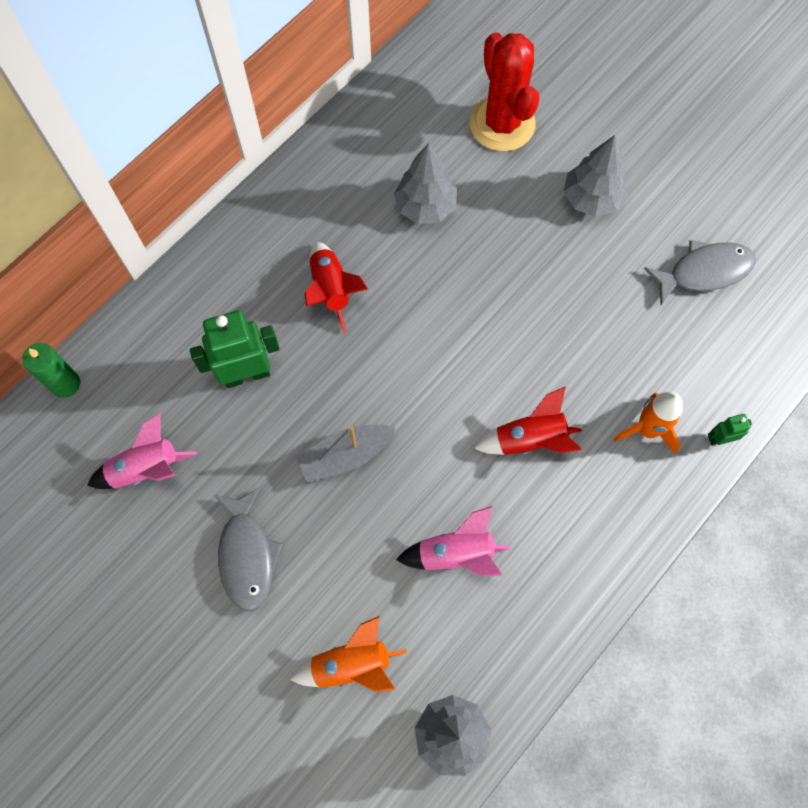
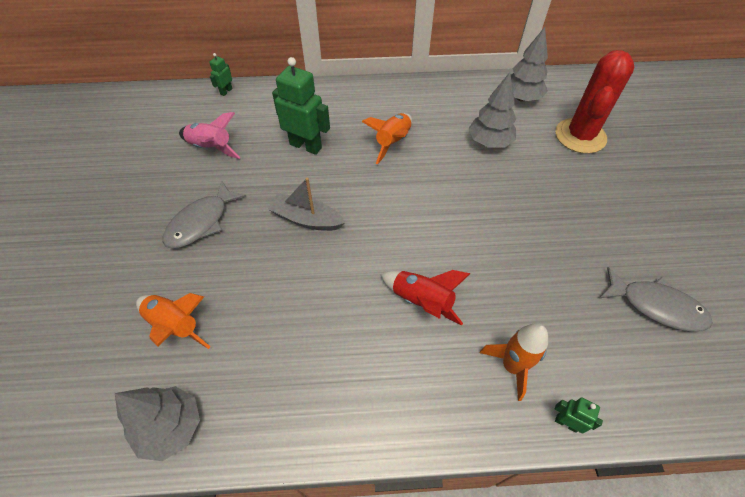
camera: 45 degrees right, 15 degrees down
green candle [22,343,80,398] -> green robot [209,53,233,96]
red rocket [304,242,368,333] -> orange rocket [362,113,412,164]
pink rocket [396,506,510,576] -> none
grey tree [564,135,627,217] -> grey tree moved to [511,27,548,102]

